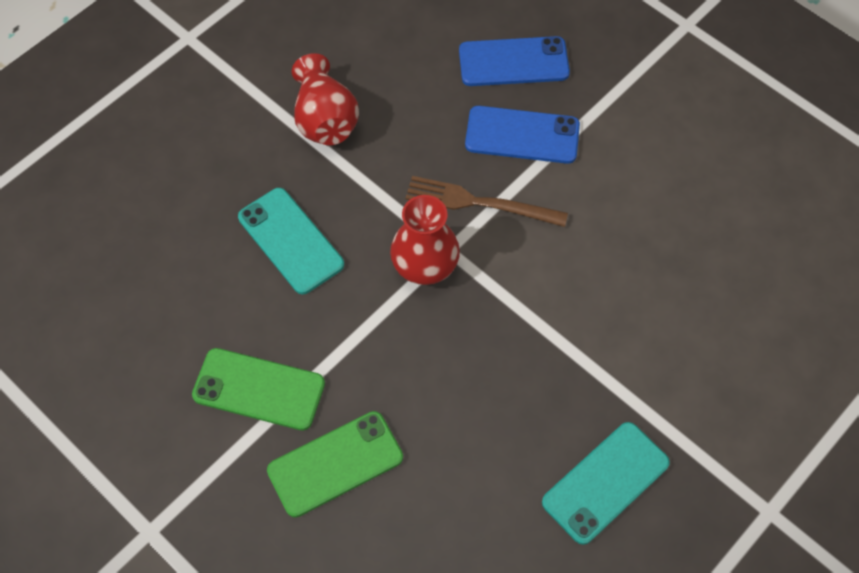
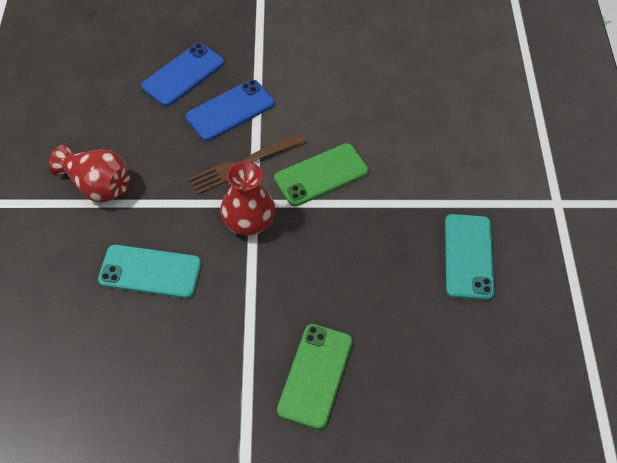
camera: 45 degrees left, 5 degrees down
green phone [192,348,325,431] -> green phone moved to [274,143,368,206]

